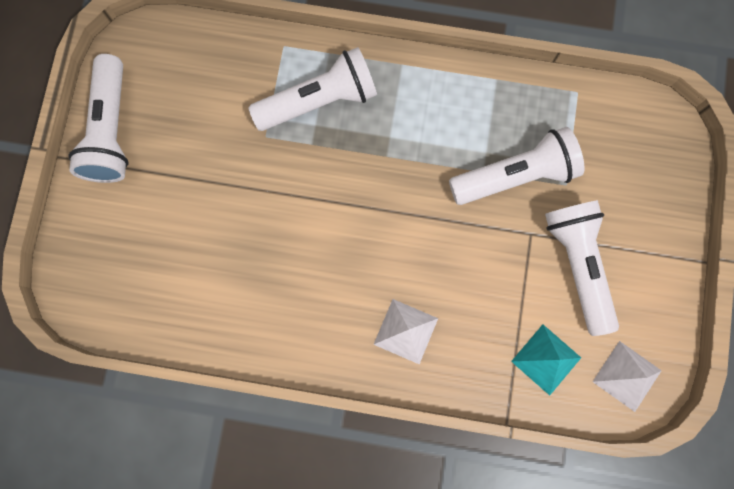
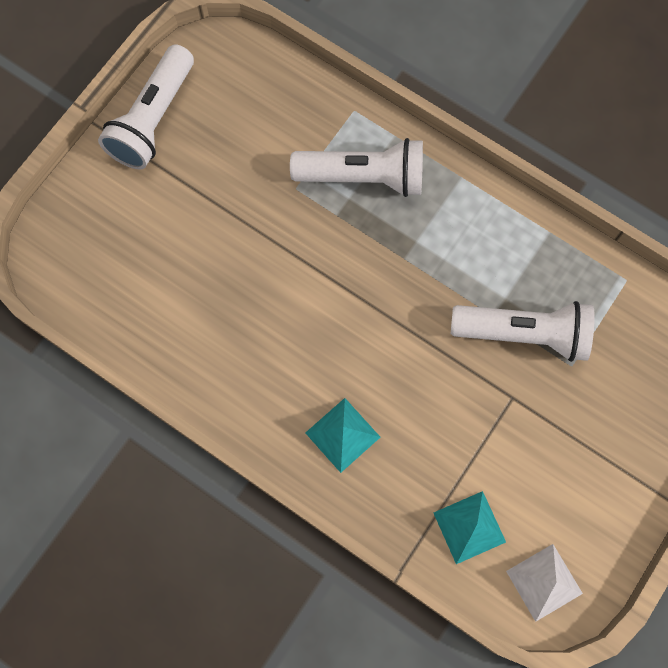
camera: 25 degrees right, 5 degrees down
white pyramid [373,299,438,364] -> turquoise pyramid [305,398,380,473]
white flashlight [545,200,619,336] -> none

